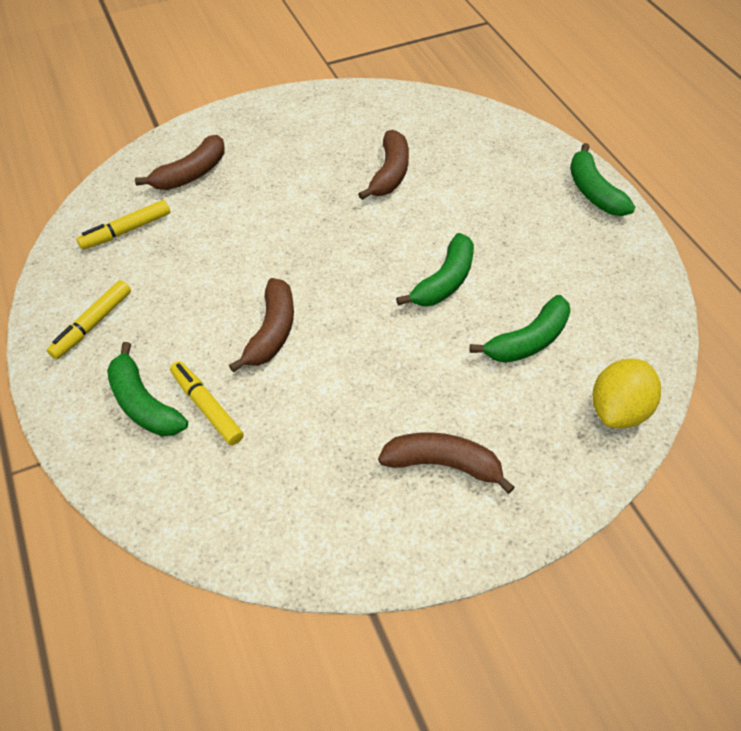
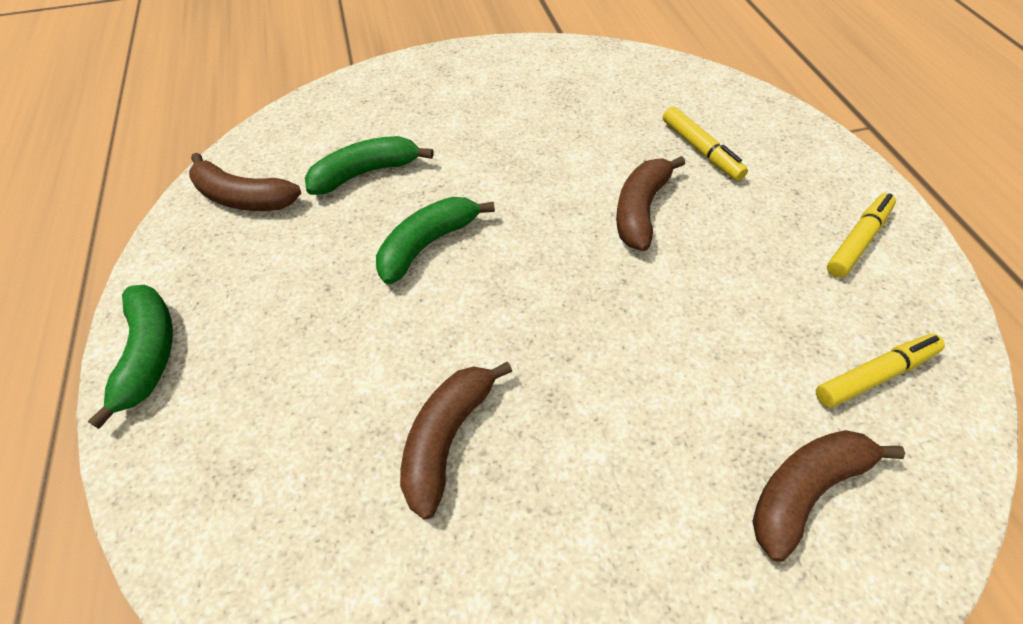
camera: 170 degrees left, 0 degrees up
green banana [107,342,188,436] -> none
brown banana [378,432,515,494] -> brown banana moved to [189,153,301,211]
yellow lemon [593,359,661,428] -> none

